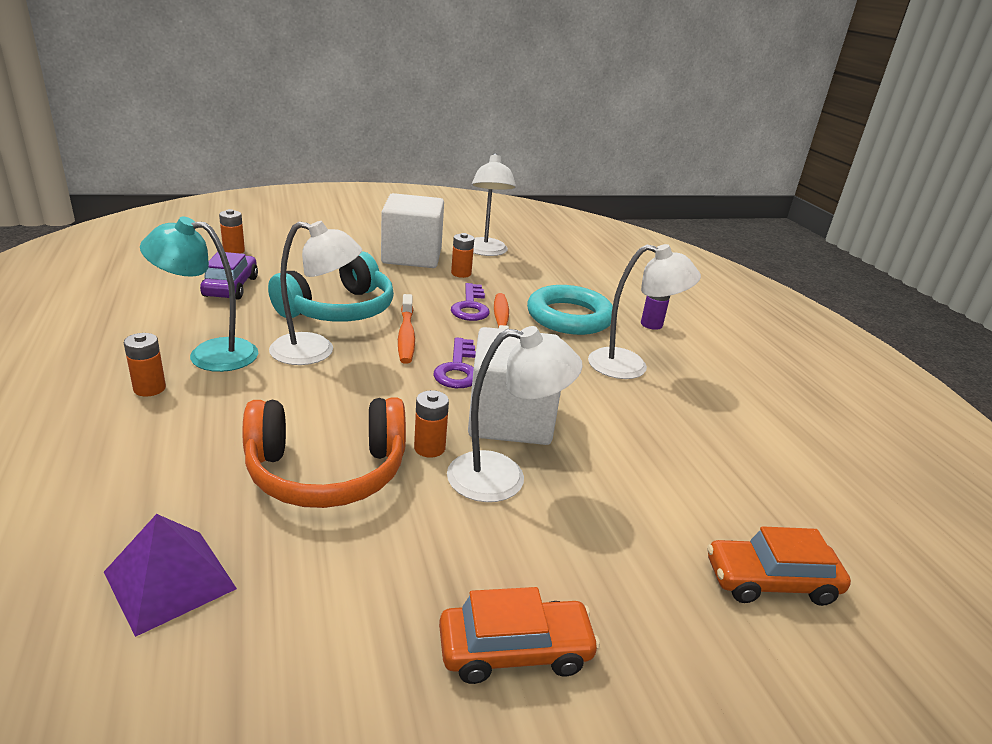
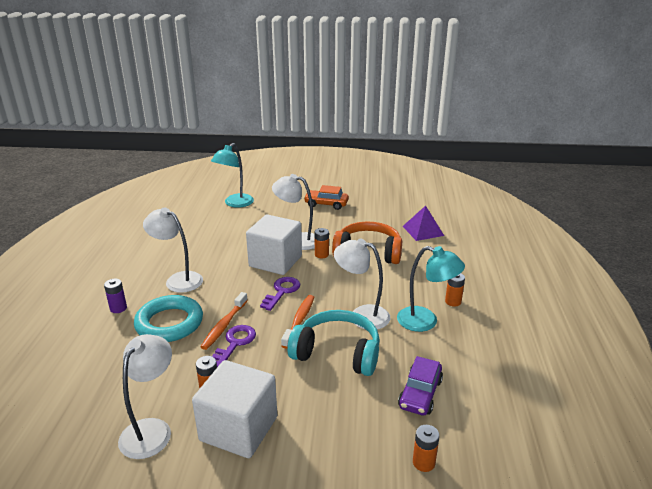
camera: 155 degrees left, 0 degrees up
turquoise headphones [268,251,394,322] -> turquoise headphones turned 45 degrees clockwise [287,310,380,376]
orange car [707,526,851,606] -> turquoise lamp [211,143,254,208]

